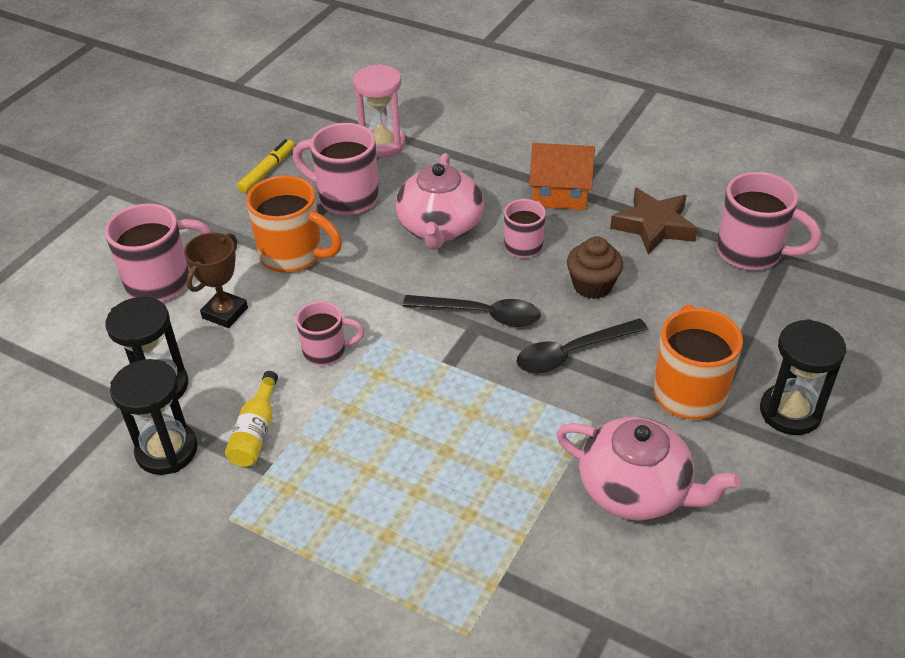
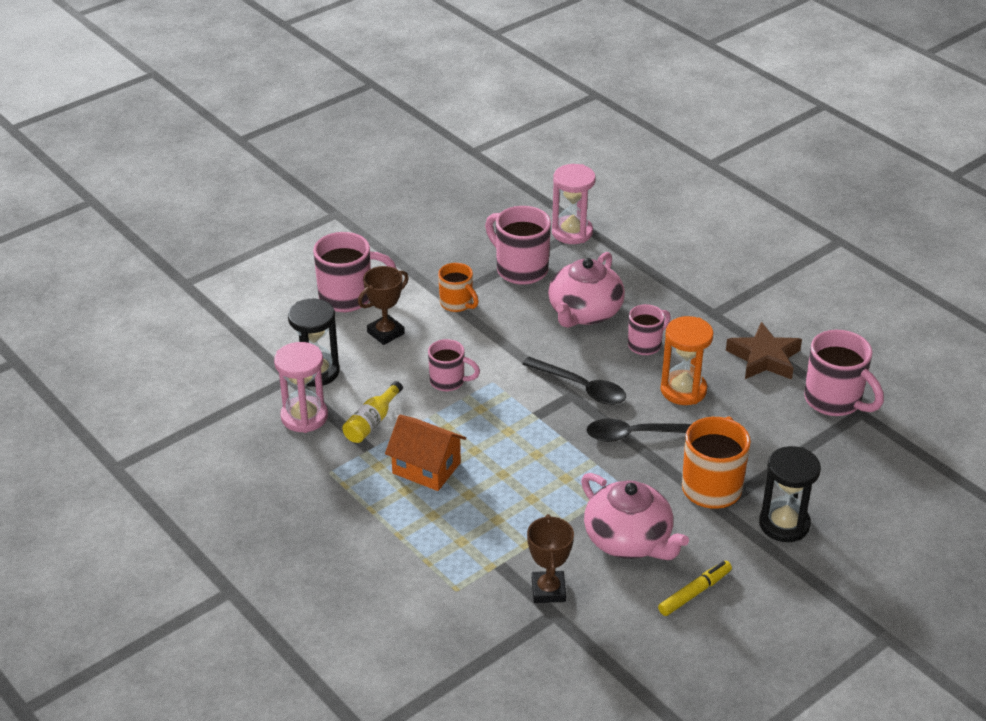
camera: 20 degrees right, 5 degrees down
black hourglass [110,359,198,475] -> pink hourglass [274,342,328,433]
yellow marker [237,139,294,193] -> yellow marker moved to [658,561,732,616]
orange mug [246,175,342,273] -> orange mug [438,263,479,312], size x0.61
orange house [529,143,595,210] -> orange house moved to [385,414,466,491]
brown cupcake [567,236,623,299] -> orange hourglass [661,316,714,405]
none -> brown trophy [527,514,574,603]

